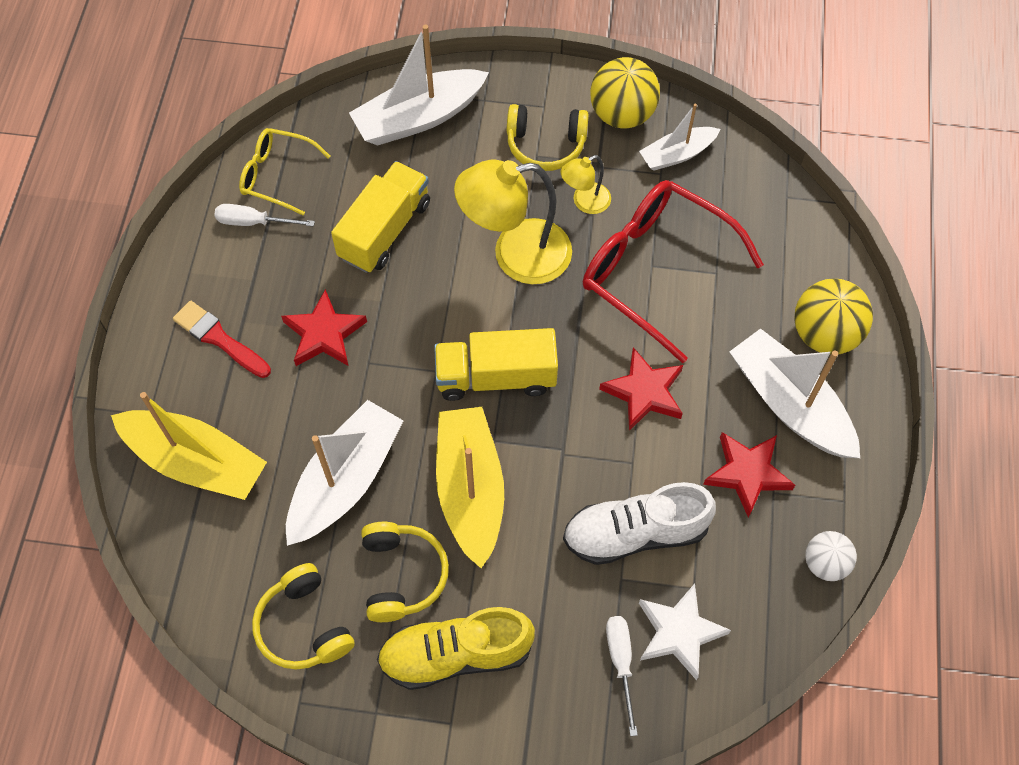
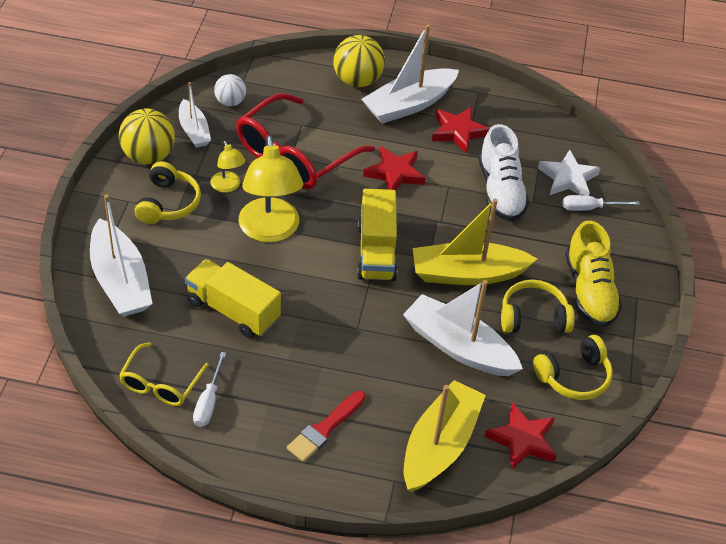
camera: 90 degrees left, 15 degrees down
red star [281,289,367,366] -> red star moved to [484,403,556,470]
white ball [805,531,857,581] -> white ball moved to [214,74,246,106]

